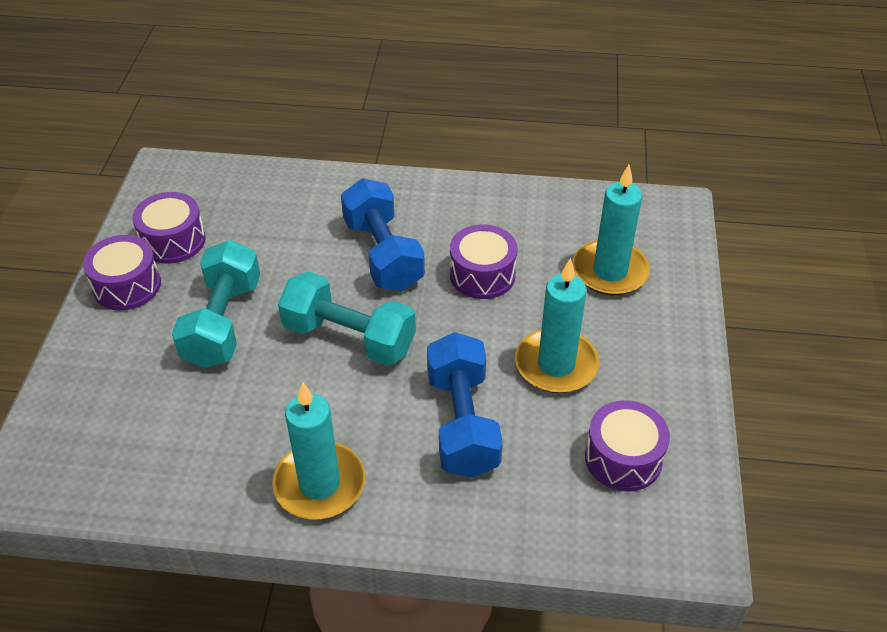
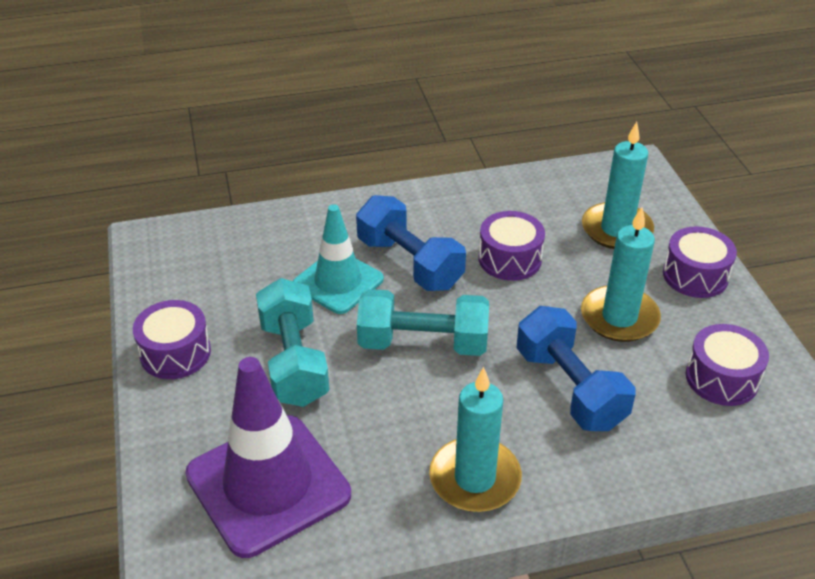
camera: 20 degrees left, 5 degrees down
purple drum [132,192,205,264] -> purple drum moved to [663,226,737,298]
none -> purple traffic cone [185,357,351,558]
none -> turquoise traffic cone [293,204,384,314]

